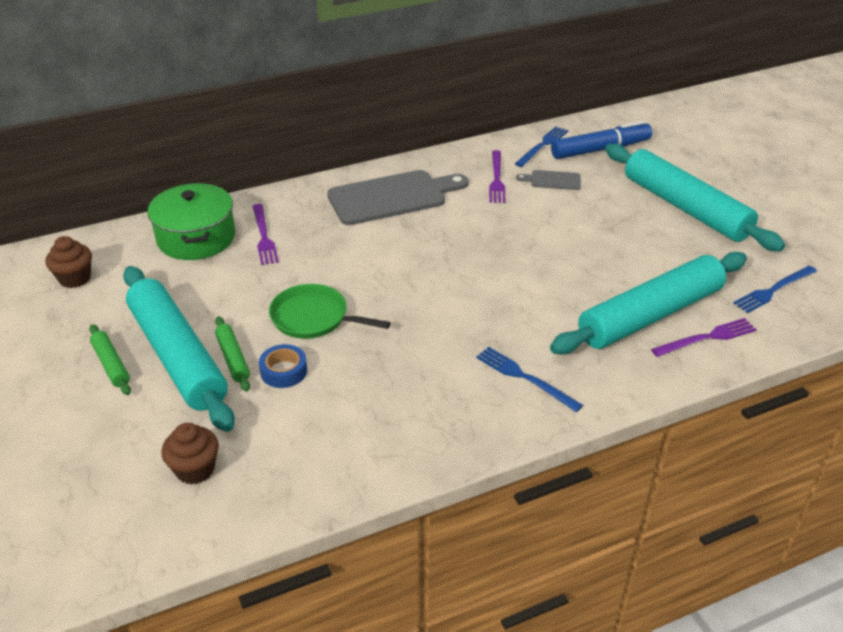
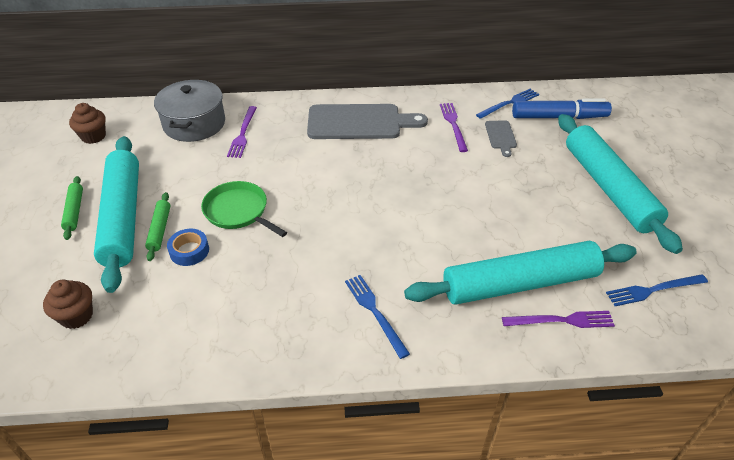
camera: 20 degrees right, 5 degrees up
green pot [147,183,235,260] -> grey pot [154,80,225,142]
purple fork [489,150,506,203] -> purple fork turned 150 degrees clockwise [440,103,468,152]
grey cutting board [516,170,581,190] -> grey cutting board turned 120 degrees counterclockwise [485,120,517,157]

